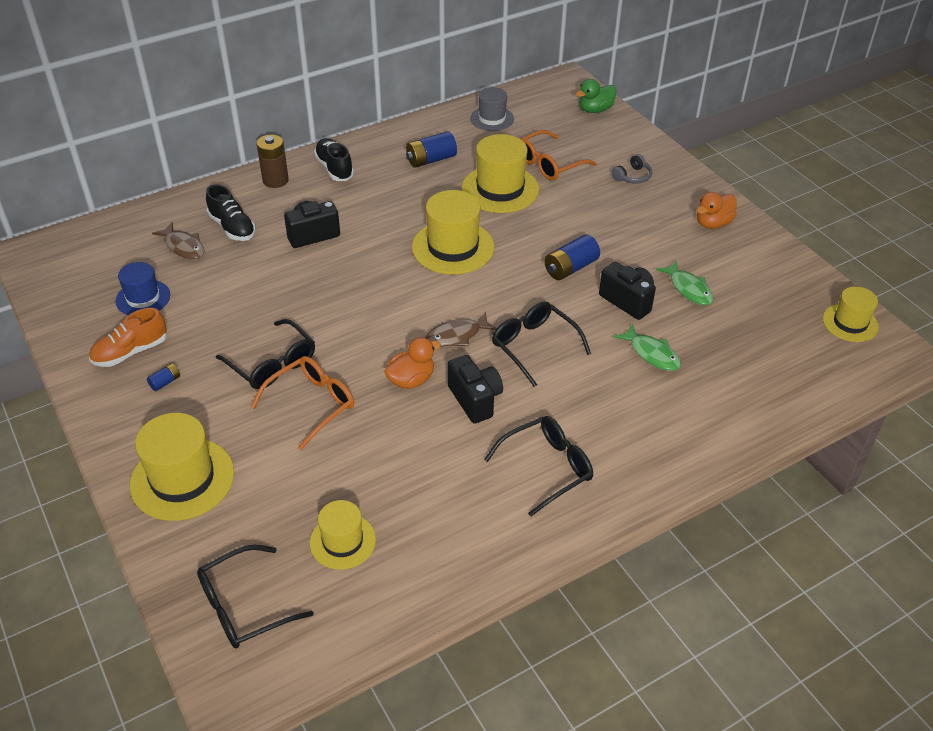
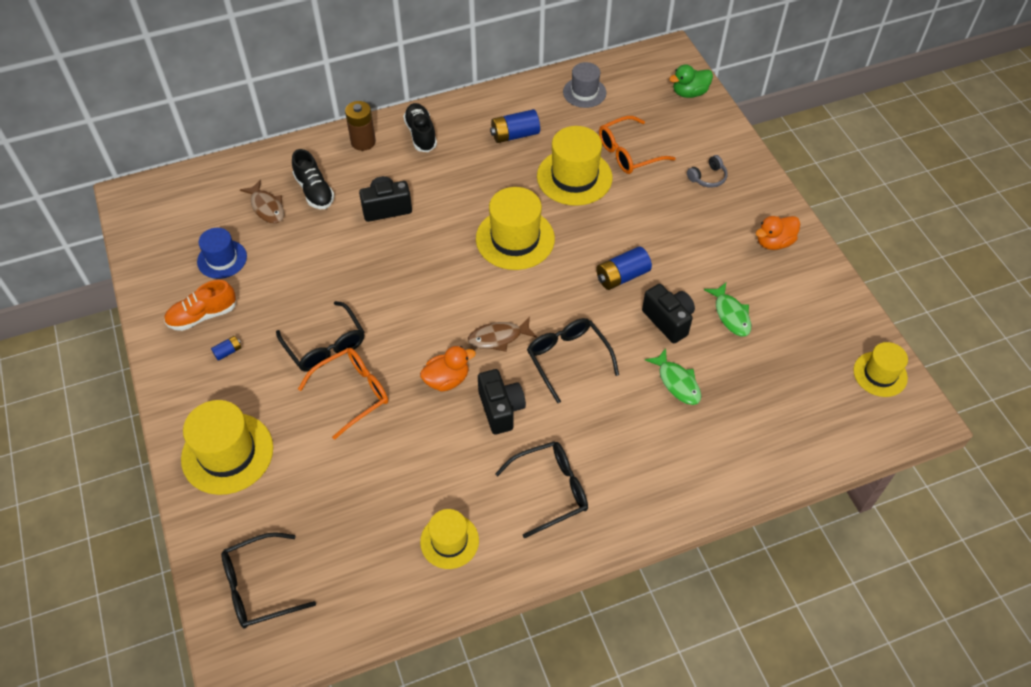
camera: 10 degrees right, 10 degrees up
yellow hat [310,500,376,570] -> yellow hat moved to [420,509,479,569]

